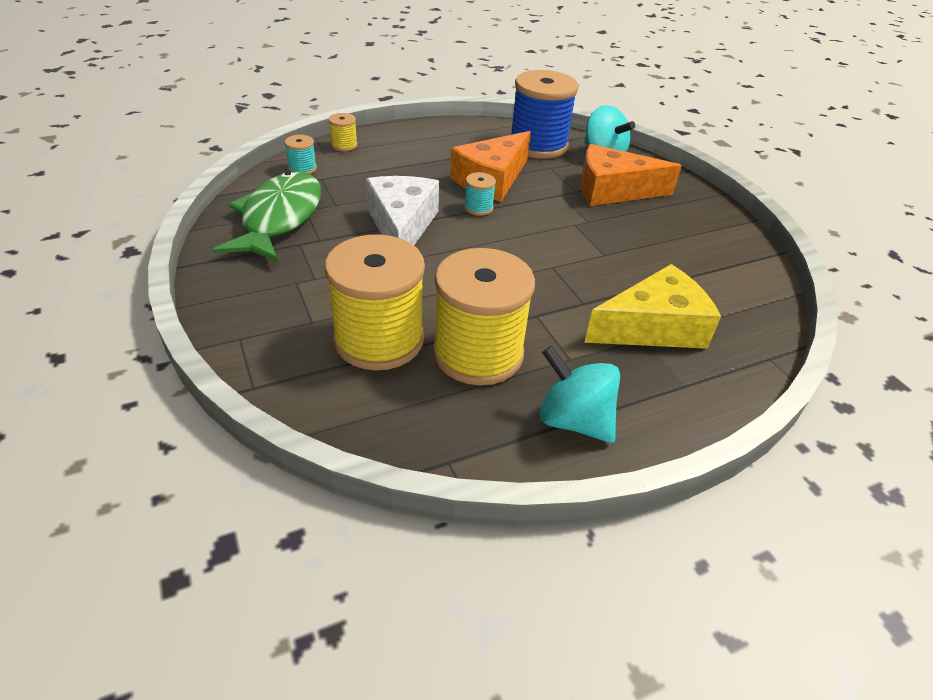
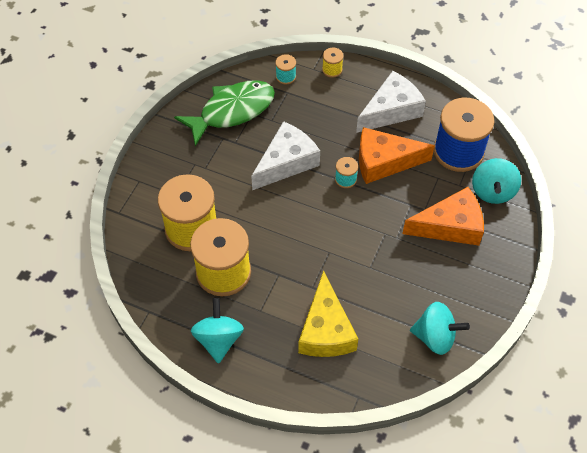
camera: 50 degrees right, 15 degrees up
orange cheese [581,144,682,206] -> orange cheese turned 120 degrees clockwise [402,187,484,246]
yellow cheese [584,264,721,349] -> yellow cheese turned 60 degrees clockwise [298,270,358,357]
none -> white cheese [356,71,426,133]
none -> turquoise spinning top [410,302,470,355]

